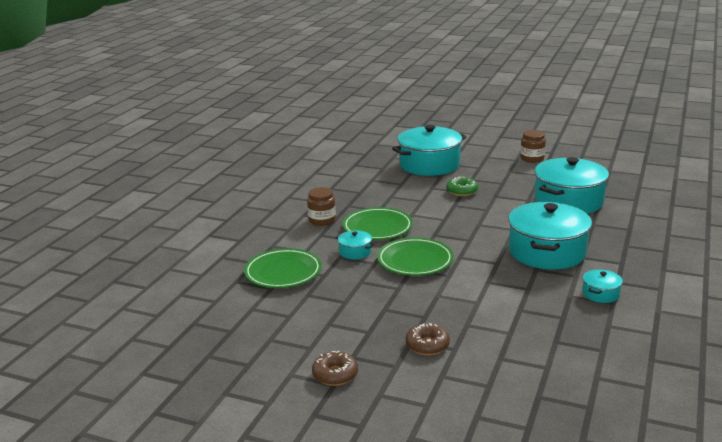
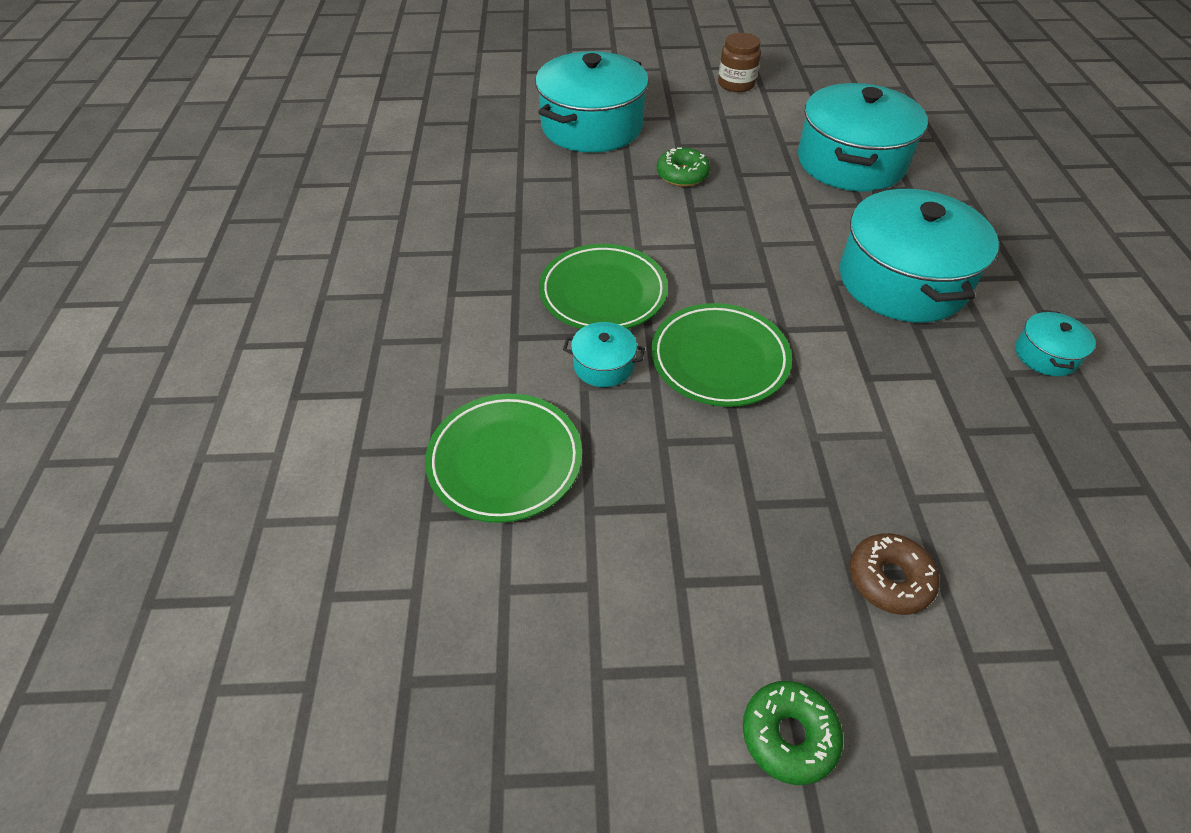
camera: 25 degrees left, 25 degrees up
brown jar [307,187,336,226] -> none
brown donut [312,351,358,386] -> green donut [743,681,843,785]

